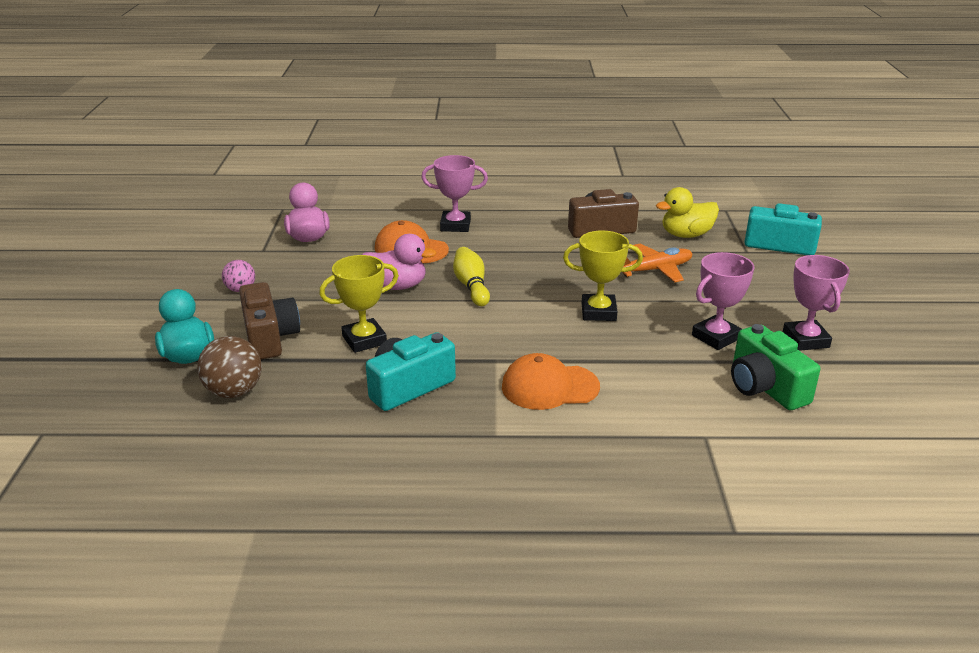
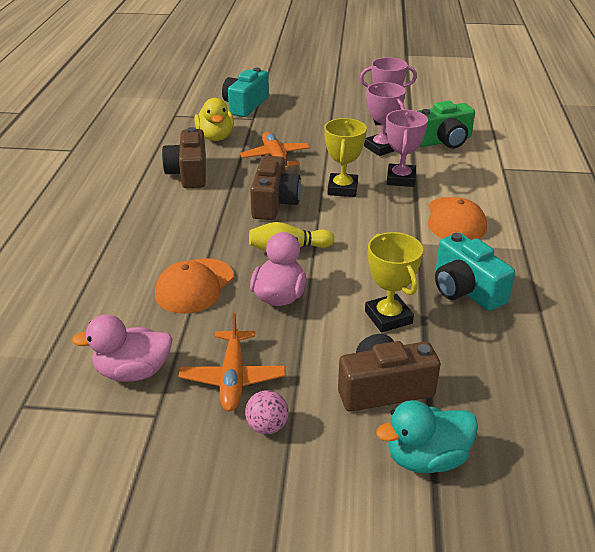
camera: 85 degrees left, 5 degrees up
brown ball [197,336,262,398] -> none
pink trophy [421,155,488,232] -> pink trophy moved to [386,110,428,187]
none -> orange plane [178,313,285,411]
none -> brown camera [250,156,301,220]

